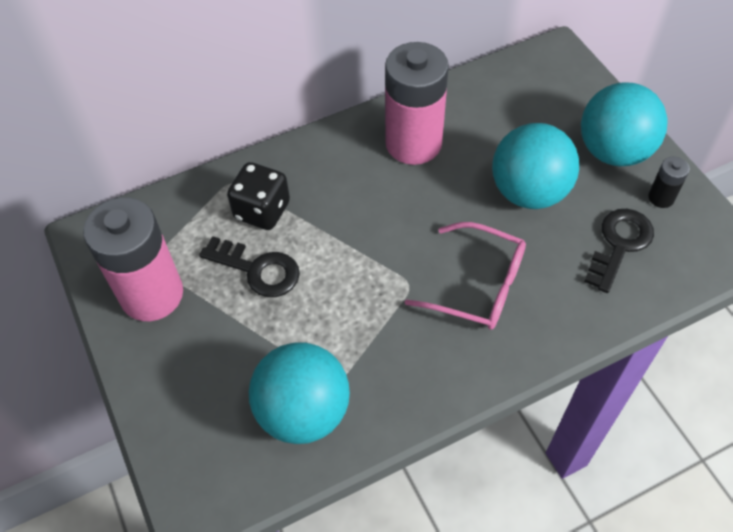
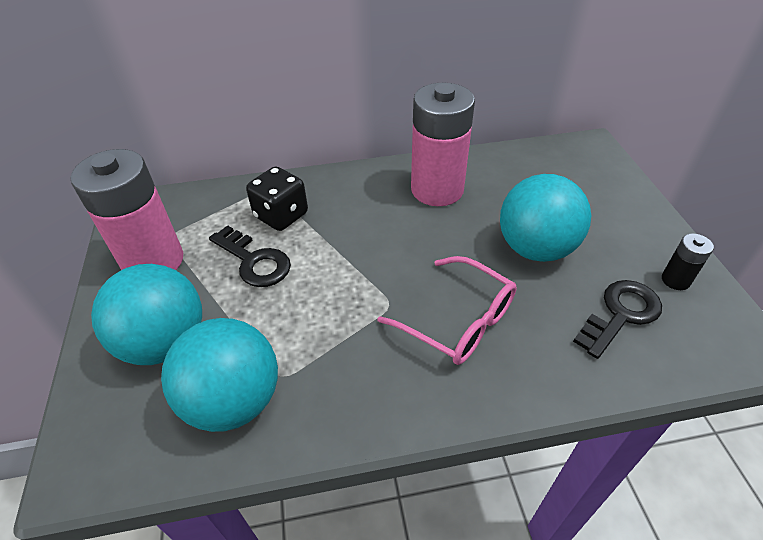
camera: 15 degrees right, 10 degrees down
turquoise ball [581,82,668,166] -> turquoise ball moved to [91,264,202,365]

